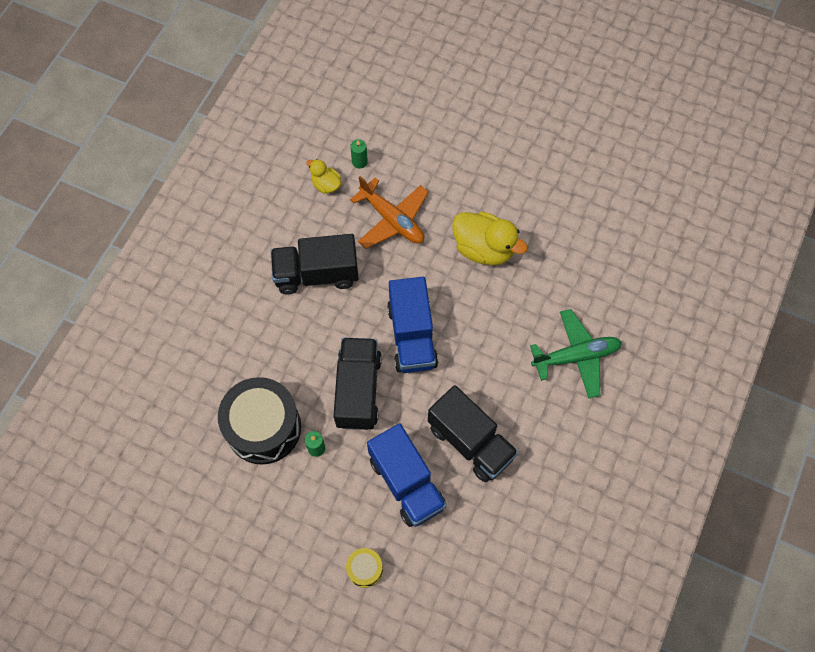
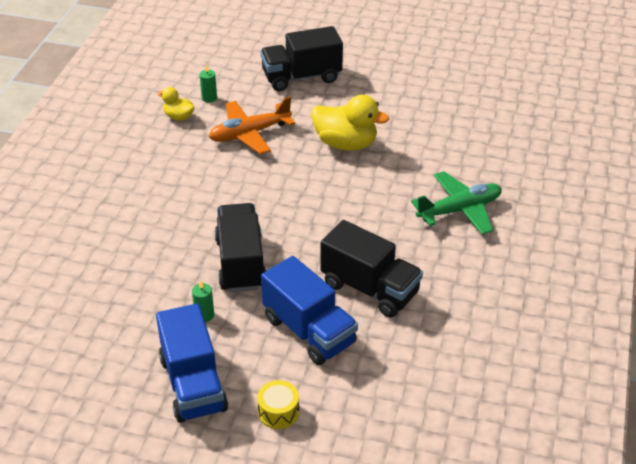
camera: 10 degrees left, 25 degrees down
black drum [218,377,301,465] -> none
black truck [270,234,359,294] -> black truck moved to [260,26,343,91]
orange plane [350,176,428,249] -> orange plane turned 120 degrees clockwise [209,97,295,154]
blue truck [387,277,438,373] -> blue truck moved to [156,303,228,423]

